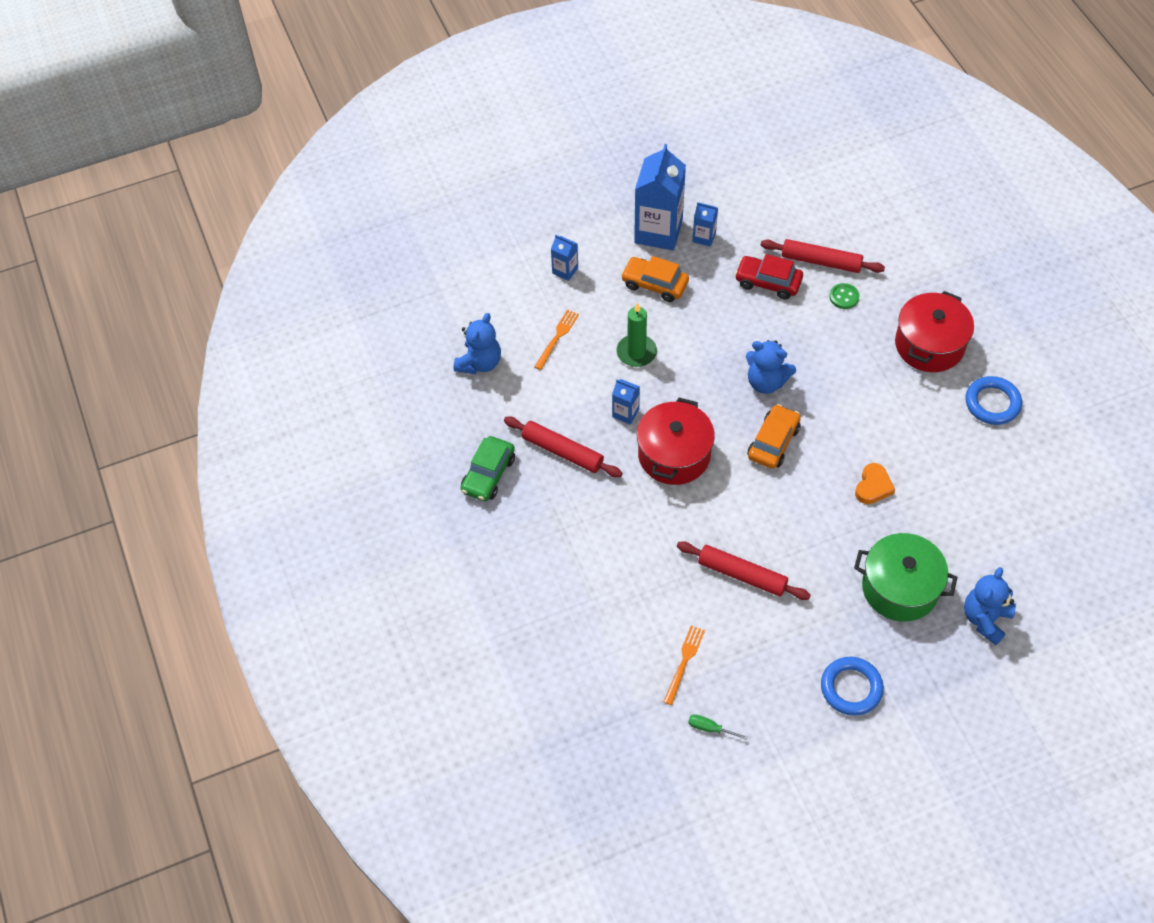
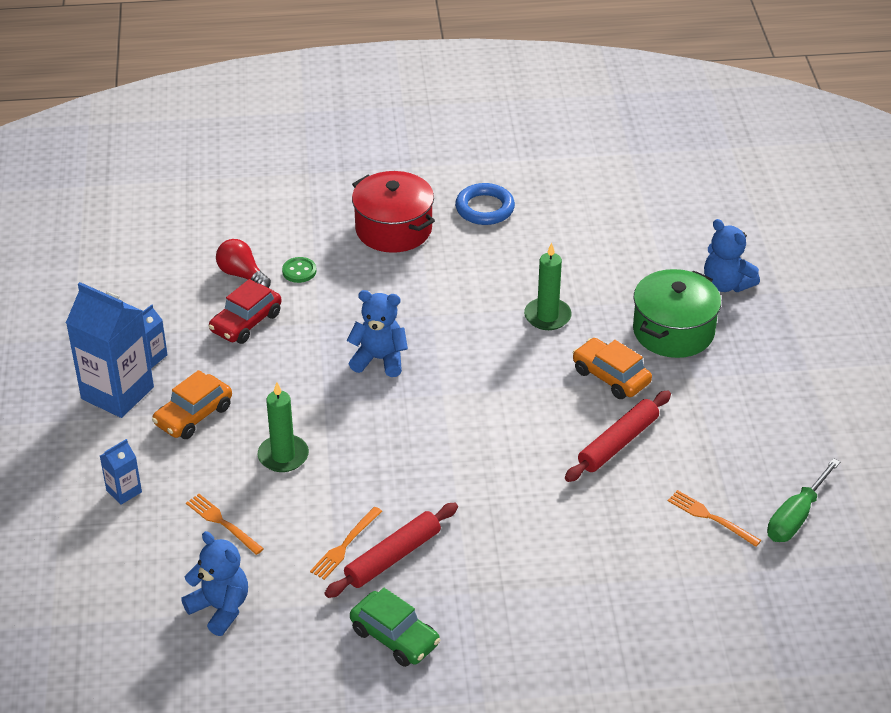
camera: 75 degrees left, 15 degrees down
blue carton [612,379,640,425] -> none
red pot [637,398,715,485] -> none
green screwdriver [688,714,748,740] -> green screwdriver [767,458,840,542], size x1.88
blue teddy bear [746,340,796,394] -> blue teddy bear turned 120 degrees counterclockwise [347,290,408,377]
orange car [748,404,801,469] -> orange car moved to [573,338,652,399]
red rolling pin [761,239,885,273] -> red light bulb [216,239,271,288]
blue ring [821,657,884,716] -> none
orange heart [855,463,895,504] -> green candle [524,243,572,330]
none -> orange fork [310,507,382,580]

